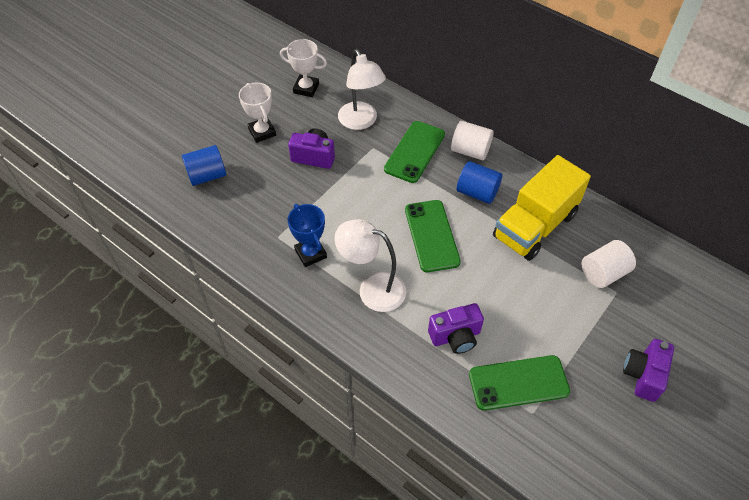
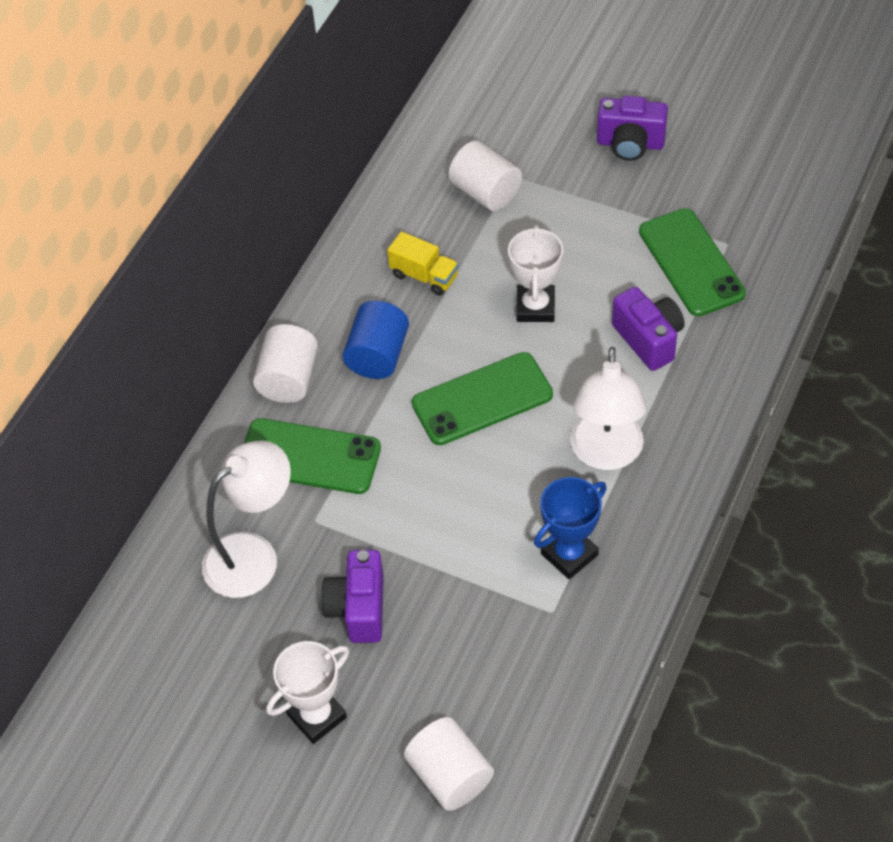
camera: 100 degrees left, 0 degrees up
blue cylinder [182,145,226,186] -> white cylinder [404,717,494,811]
white trophy [280,39,327,97] -> white trophy moved to [508,225,563,322]
yellow truck [493,155,591,261] -> yellow truck [387,231,459,296], size x0.45

